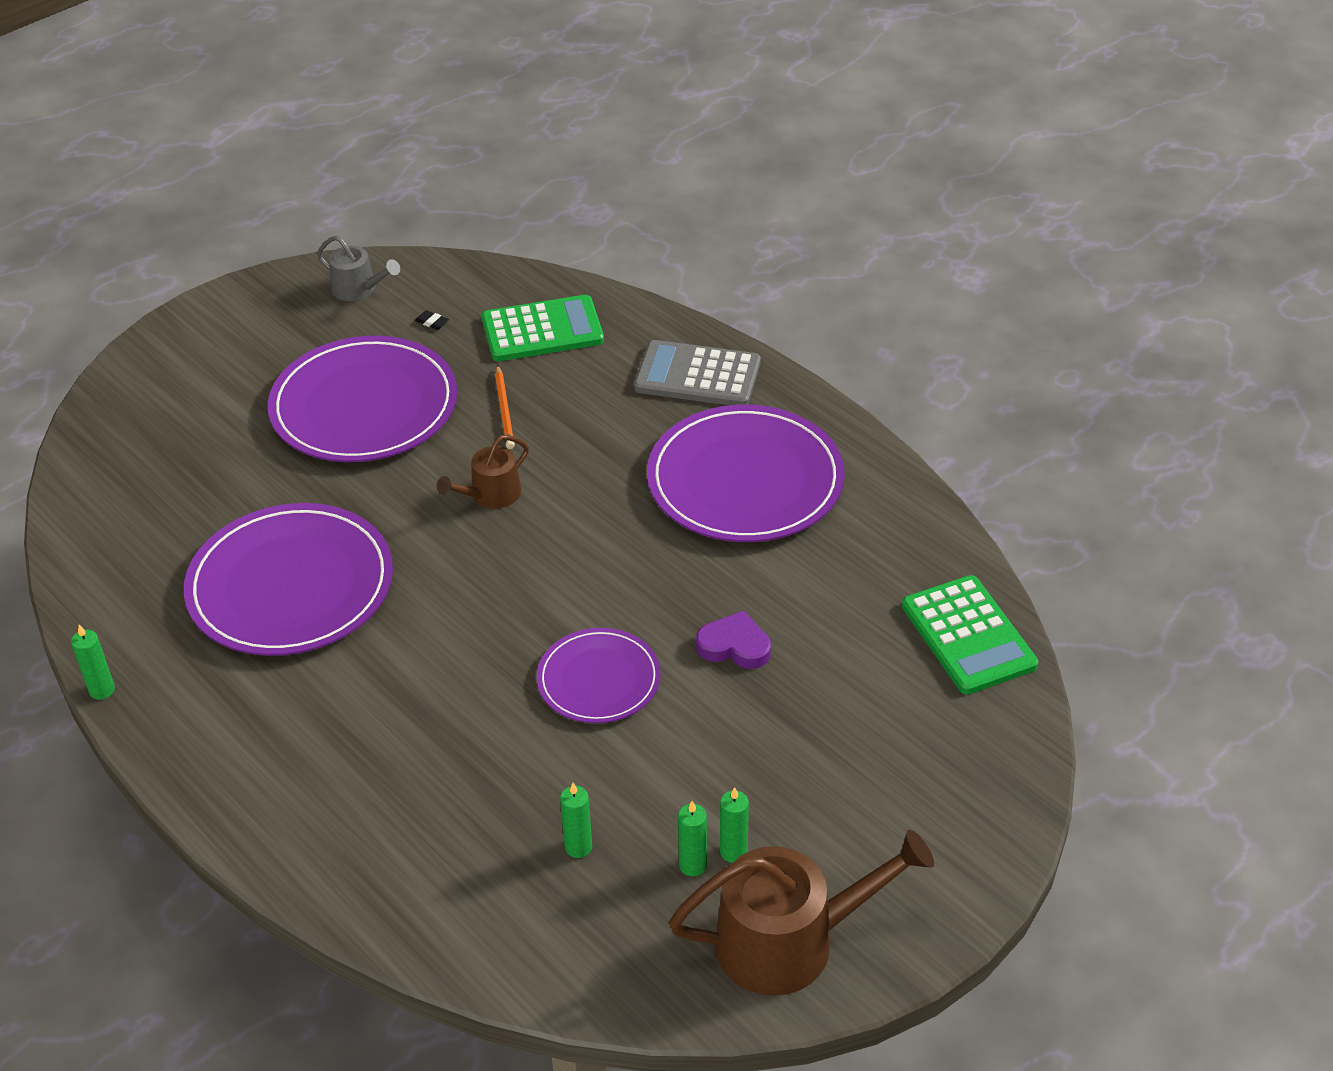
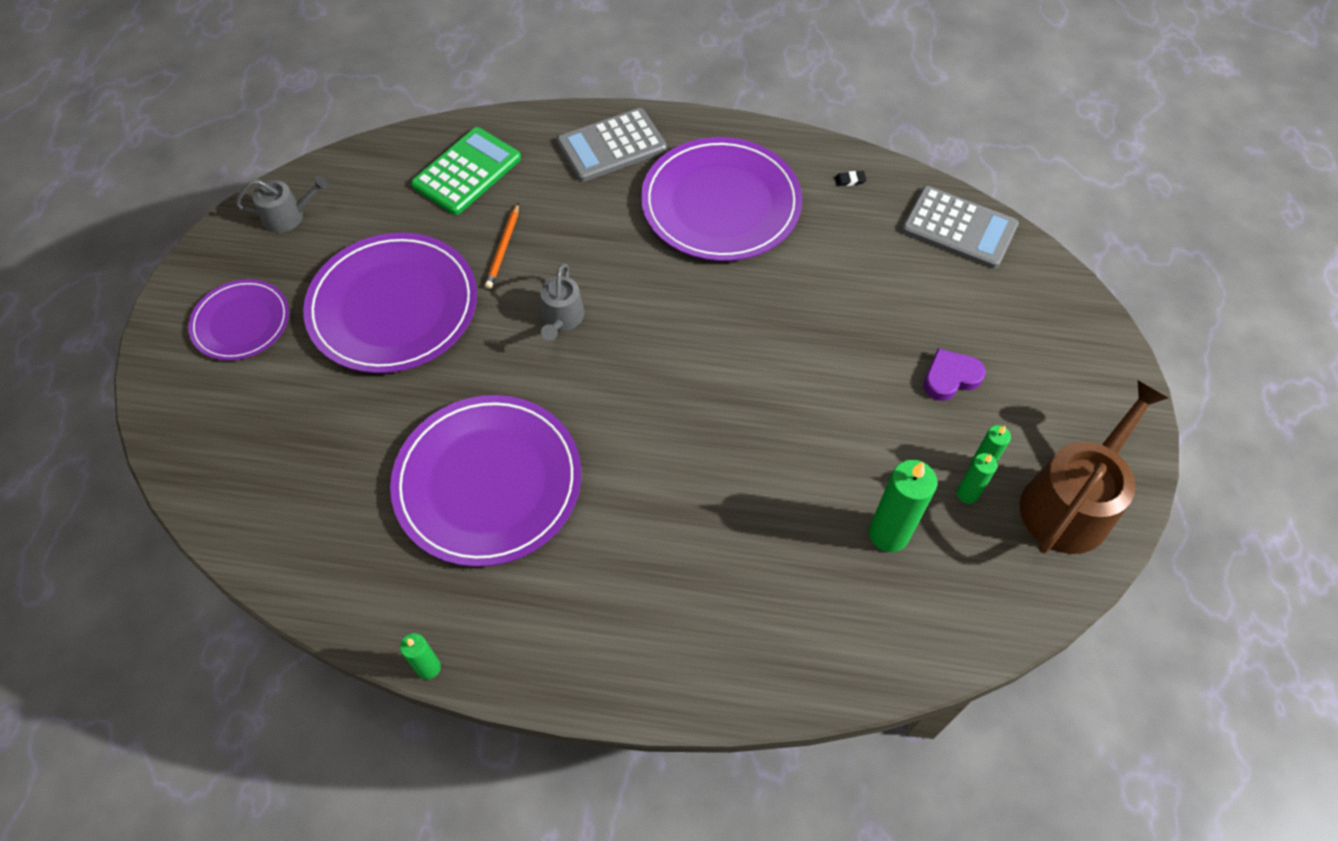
camera: 40 degrees left, 15 degrees up
black eraser [415,310,449,330] -> black eraser moved to [835,171,867,186]
brown watering can [437,435,529,508] -> grey watering can [540,264,584,341]
orange pencil [495,365,515,449] -> orange pencil turned 60 degrees clockwise [485,203,519,289]
purple plate [537,628,661,723] -> purple plate moved to [188,279,289,361]
green candle [560,783,592,858] -> green candle [869,460,937,552], size x1.79
purple heart [696,610,771,669] -> purple heart moved to [924,348,986,401]
green calculator [902,575,1038,694] -> grey calculator [902,186,1019,269]

